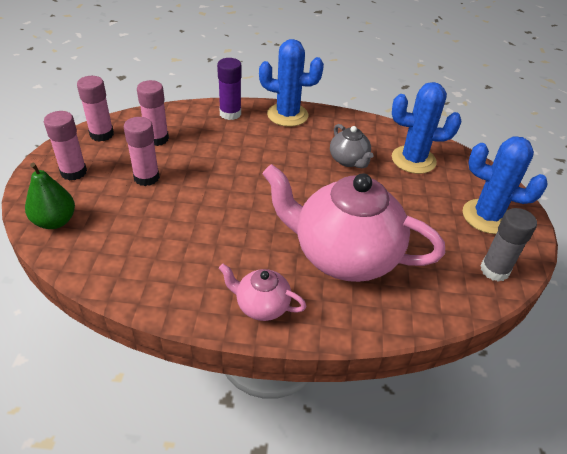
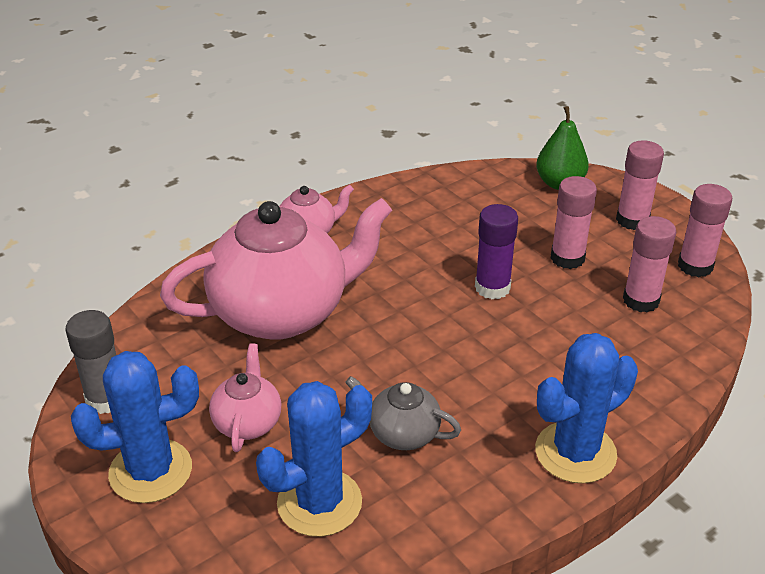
camera: 140 degrees right, 5 degrees down
purple glue stick [217,58,242,120] -> purple glue stick moved to [475,204,518,299]
none -> pink teapot [209,343,281,452]

